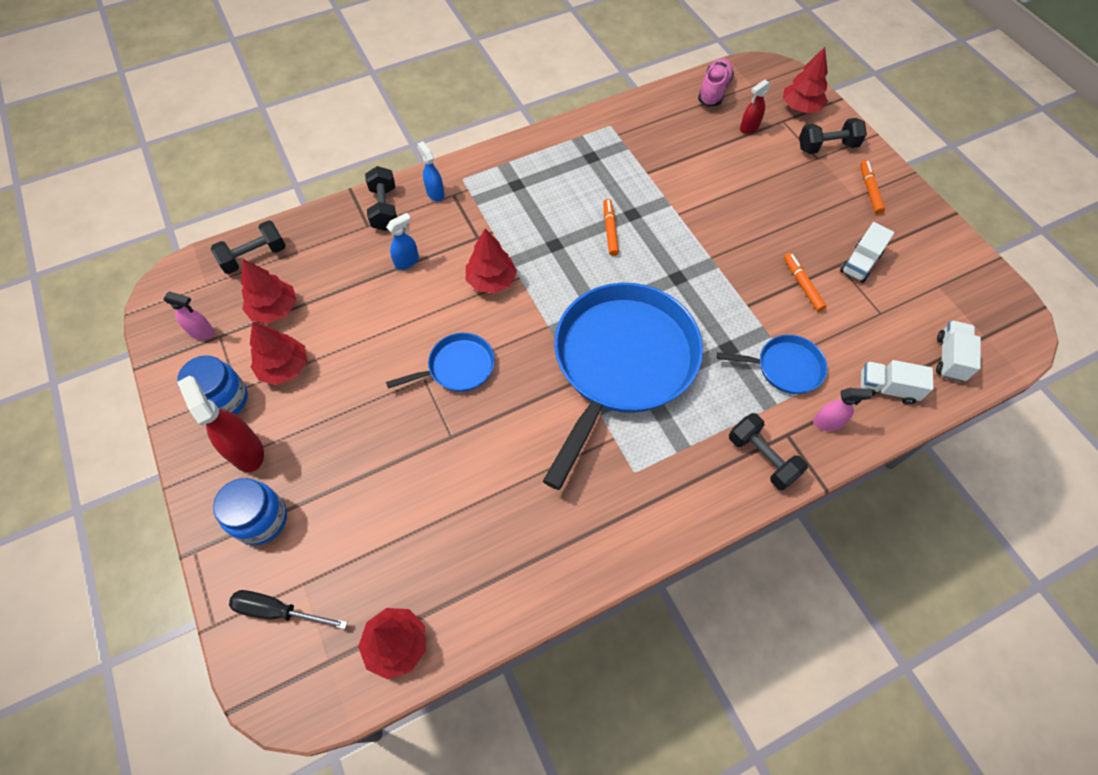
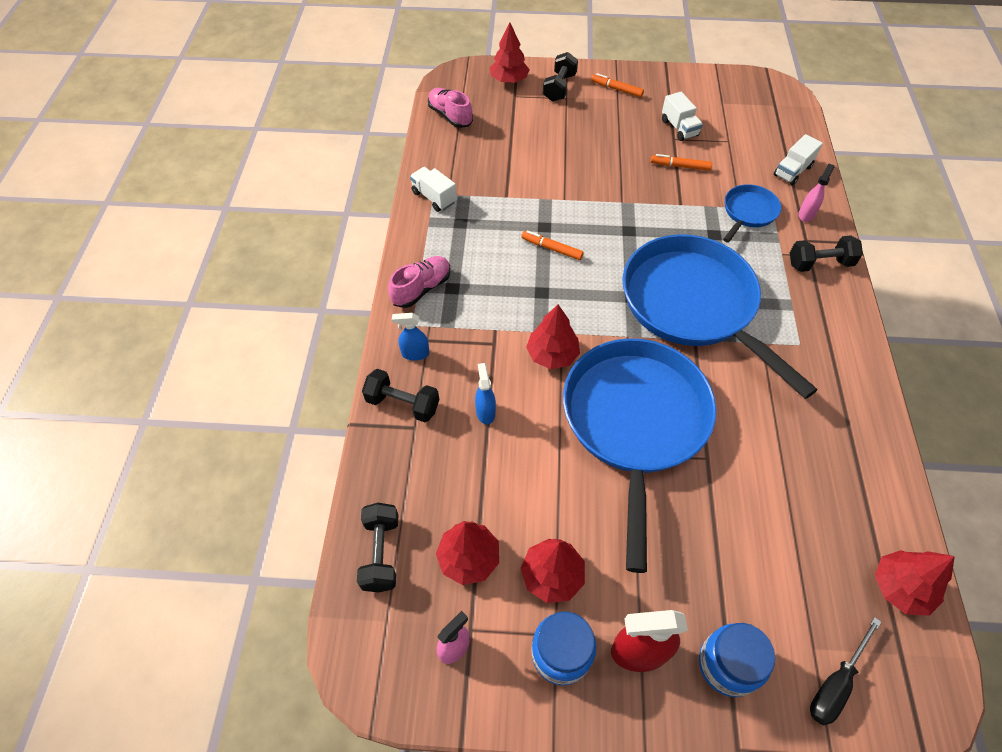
camera: 60 degrees left, 5 degrees down
blue pan [386,333,495,392] -> blue pan [563,338,716,573], size x2.21
red spray bottle [740,80,771,134] -> none
white truck [936,321,981,382] -> white truck moved to [410,167,457,212]
none -> pink shoe [388,256,450,308]

